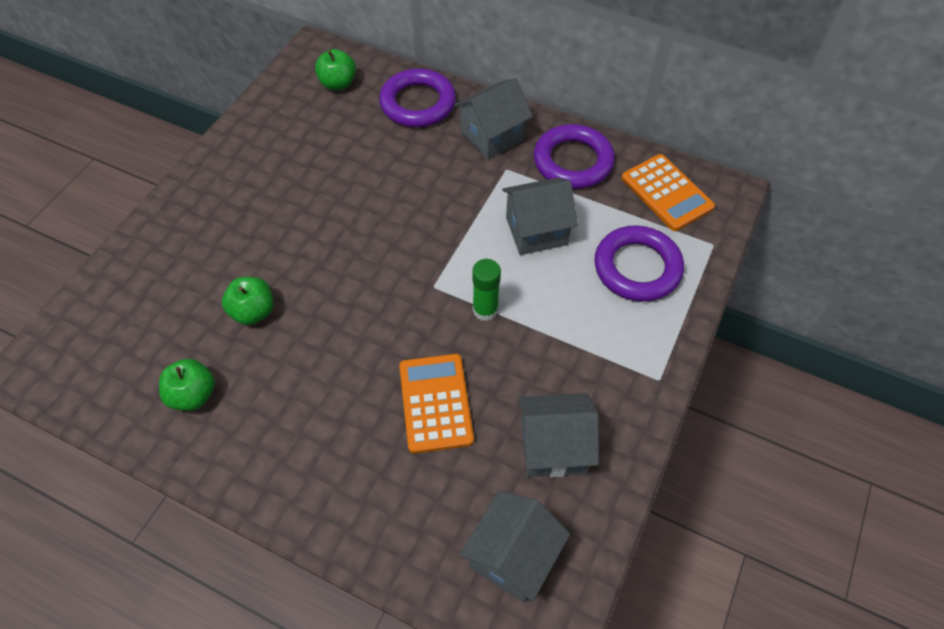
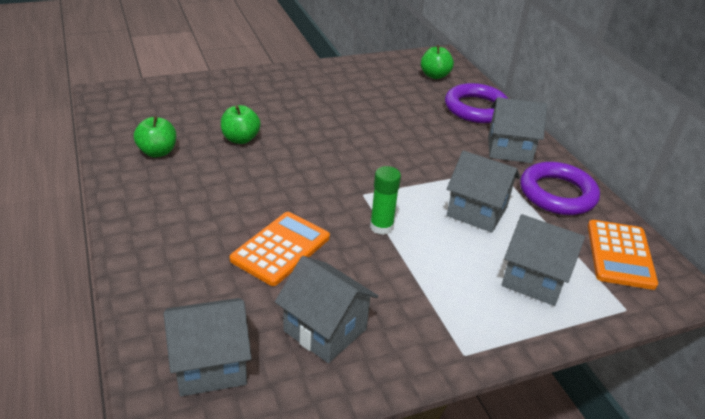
camera: 40 degrees right, 20 degrees down
purple ring [594,225,684,302] -> grey house [502,214,585,306]

